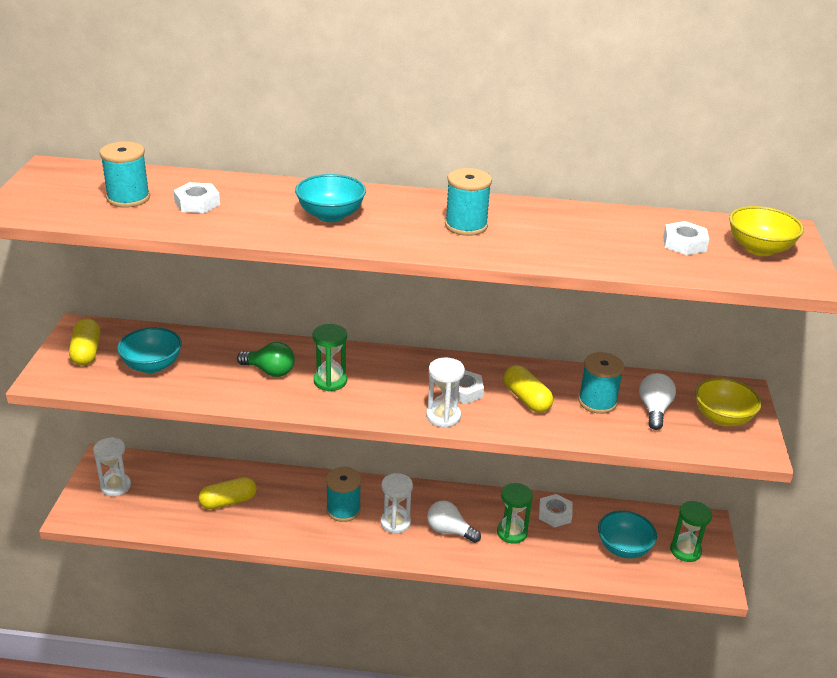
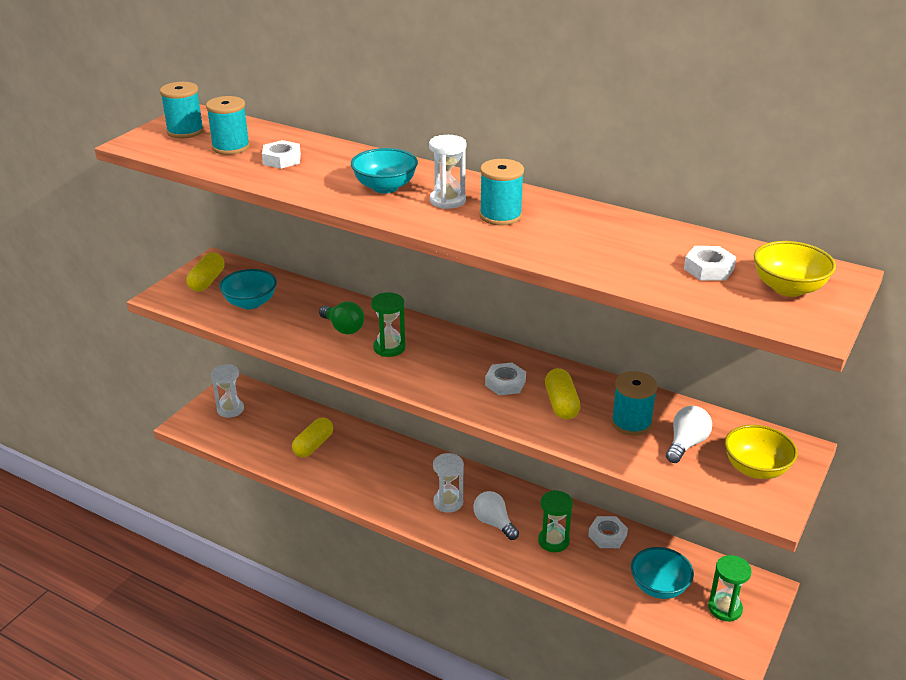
camera: 25 degrees right, 0 degrees up
yellow capsule [199,477,257,509] -> yellow capsule turned 60 degrees counterclockwise [292,417,333,457]
turquoise spool [326,467,361,522] -> turquoise spool moved to [160,82,204,138]
white hourglass [426,358,465,428] -> white hourglass moved to [429,135,467,209]

